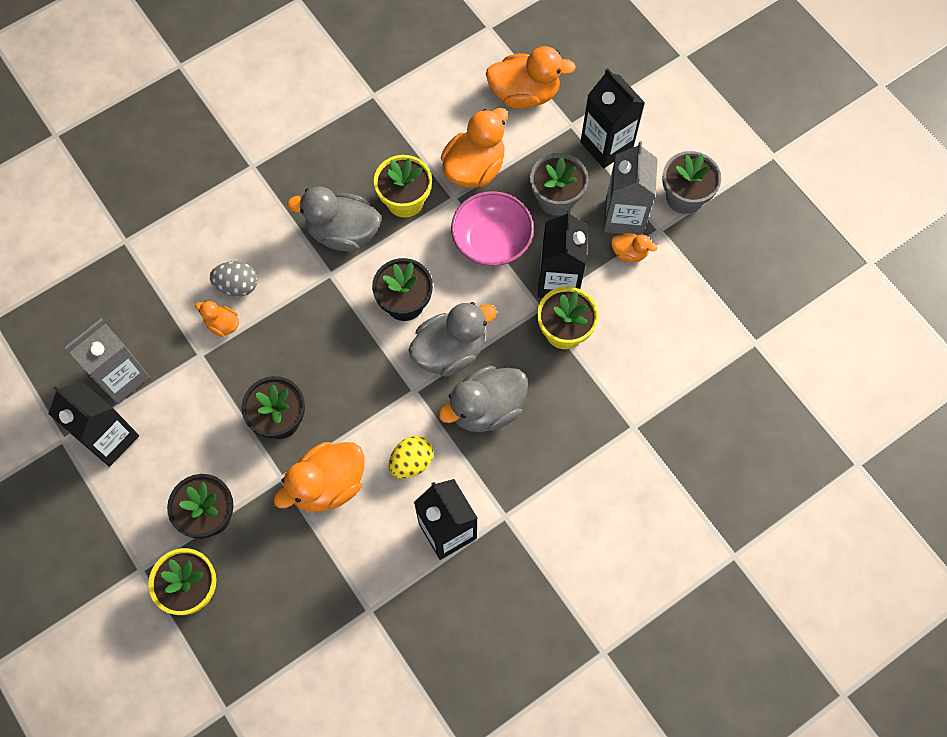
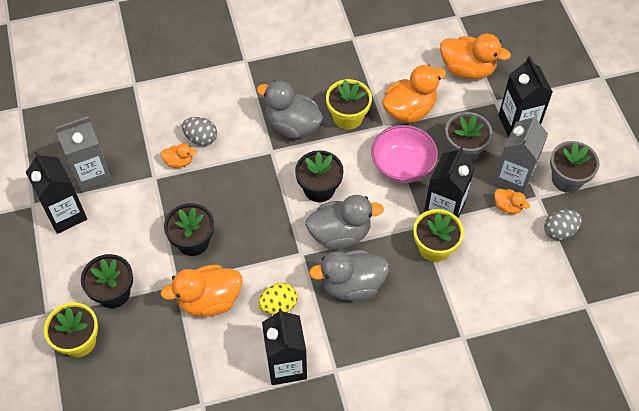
camera: 20 degrees right, 10 degrees down
orange duck [195,301,239,337] -> orange duck turned 135 degrees clockwise [160,143,197,168]
none -> grey egg [544,210,582,241]

